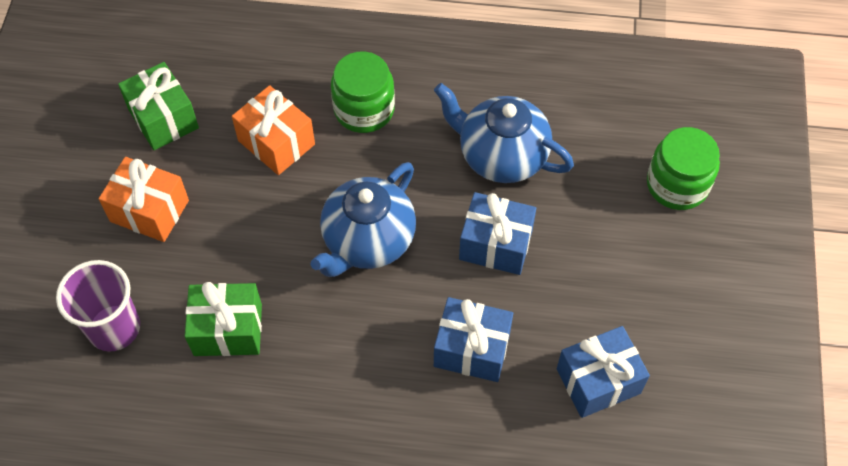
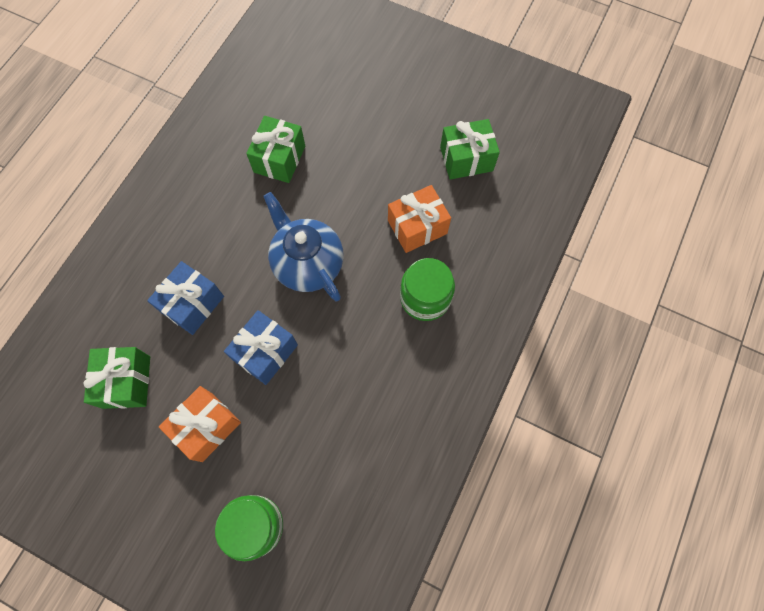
camera: 110 degrees right, 10 degrees up
purple cup [56,260,140,351] -> none
orange gift [99,157,189,242] -> orange gift moved to [159,386,241,462]
blue teapot [434,83,574,183] -> none
blue gift [557,326,650,418] -> green gift [83,347,150,409]

